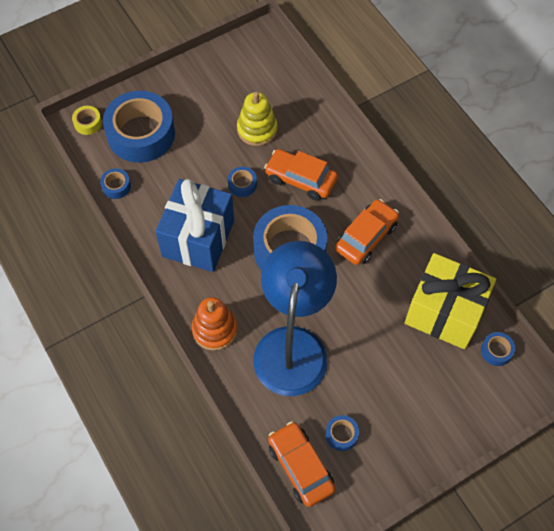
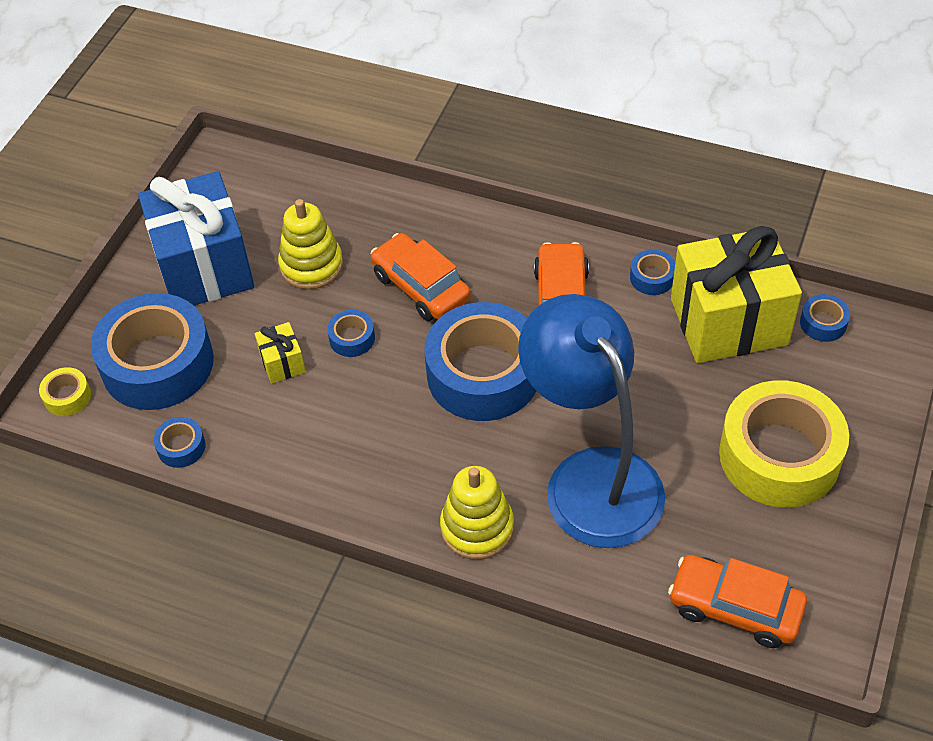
camera: 35 degrees left, 10 degrees down
blue gift [155,179,234,272] -> blue gift moved to [138,171,254,305]
orange stacking toy [192,297,237,351] -> yellow stacking toy [440,466,514,560]
orange car [264,149,338,200] -> orange car turned 60 degrees clockwise [371,233,471,321]
blue tape [325,415,359,451] -> blue tape moved to [630,250,675,295]
none -> yellow gift [255,322,306,384]
none -> yellow tape [719,380,849,508]

